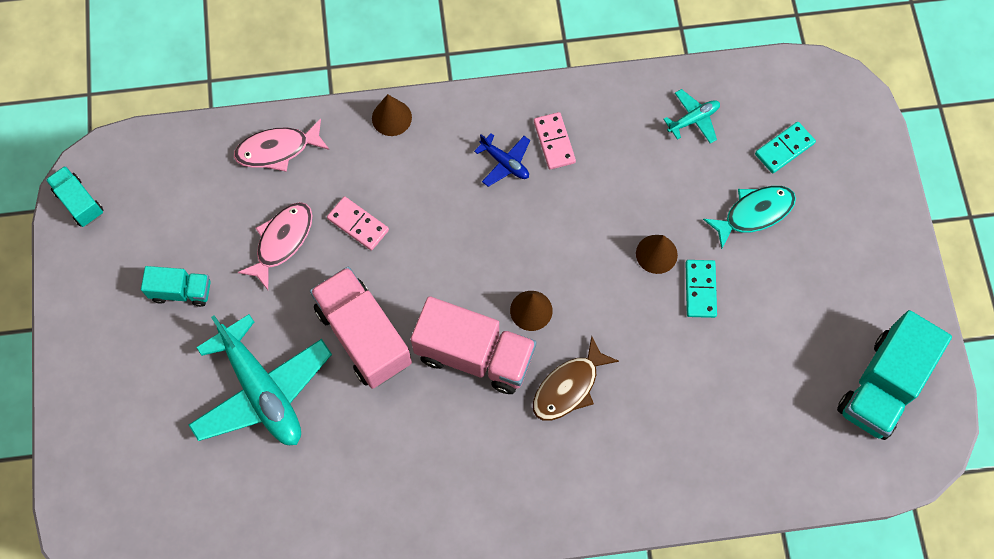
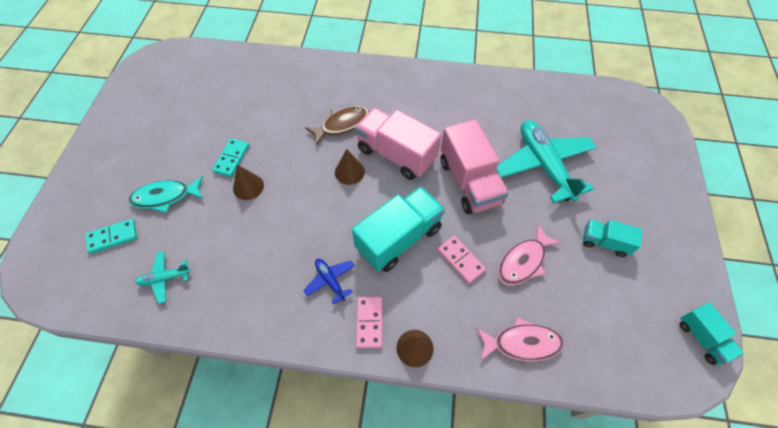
camera: 165 degrees left, 10 degrees down
pink domino [534,112,576,170] -> pink domino moved to [356,297,382,348]
turquoise truck [837,310,952,440] -> turquoise truck moved to [352,186,445,272]

